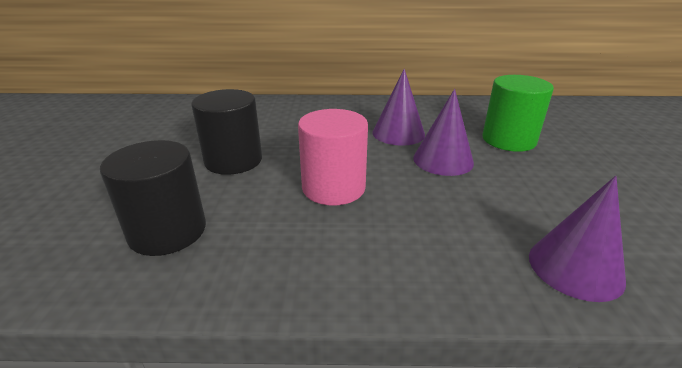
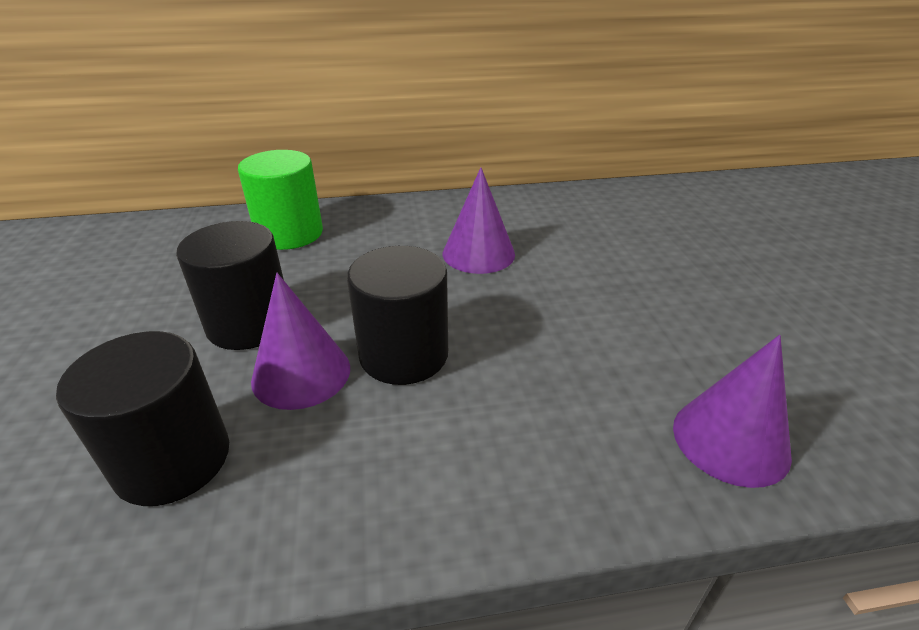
camera: 10 degrees left, 5 degrees up
pink cylinder [298,109,368,205] -> black cylinder [347,246,448,385]
purple cone [413,89,474,176] -> purple cone moved to [251,273,350,410]
green cylinder [482,75,554,152] -> green cylinder moved to [238,150,323,250]

